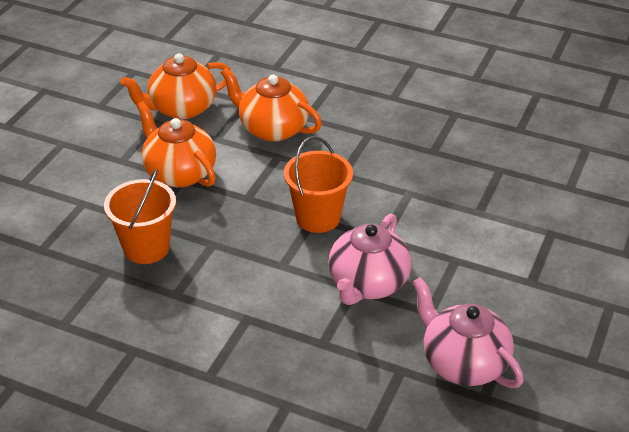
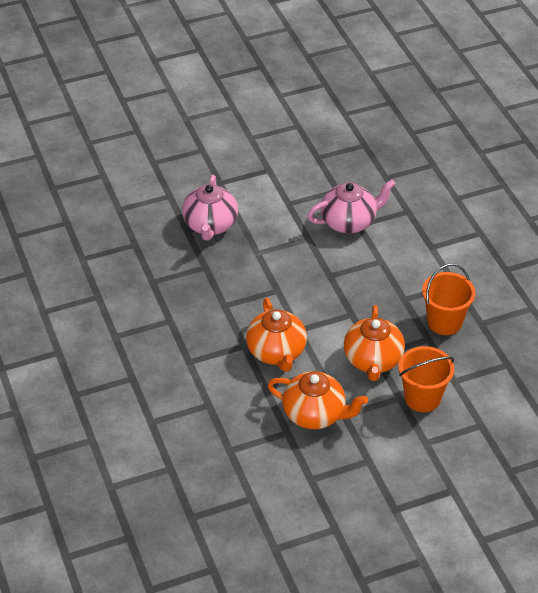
camera: 135 degrees left, 5 degrees up
orange bucket [284,136,353,233] -> orange bucket moved to [398,346,454,412]
pink teapot [412,277,524,388] -> pink teapot moved to [182,175,238,241]

